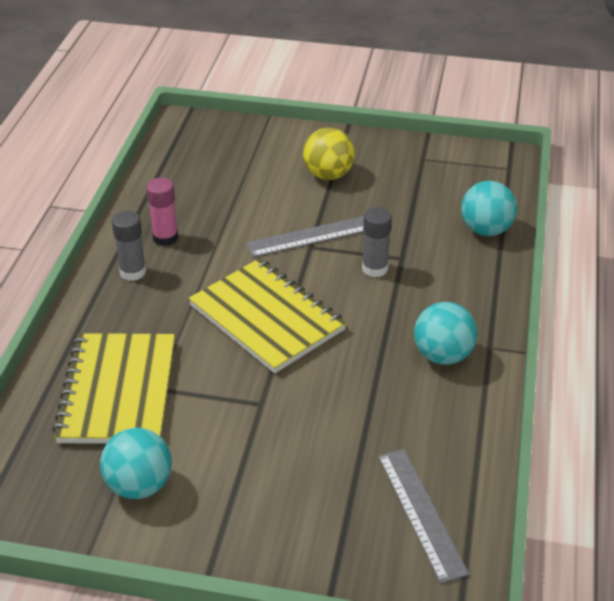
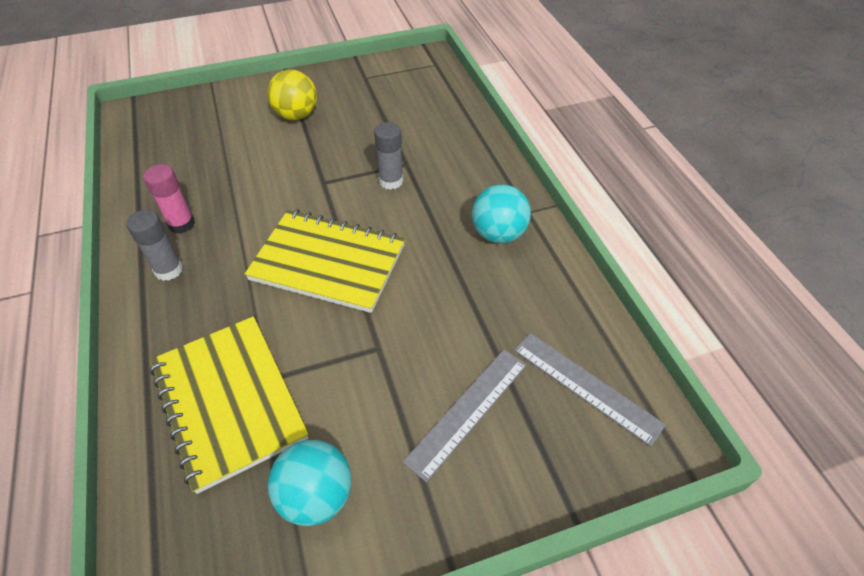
camera: 30 degrees left, 10 degrees up
grey ruler [246,216,364,257] -> grey ruler moved to [402,349,527,482]
turquoise ball [461,181,517,236] -> none

